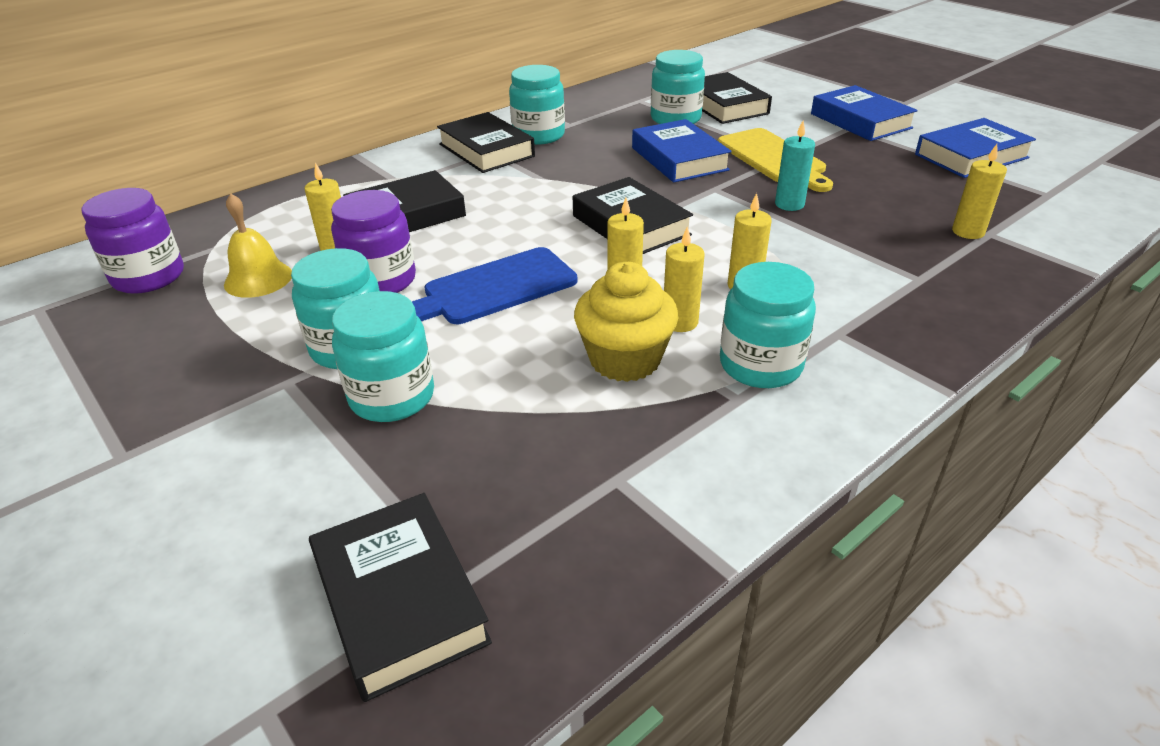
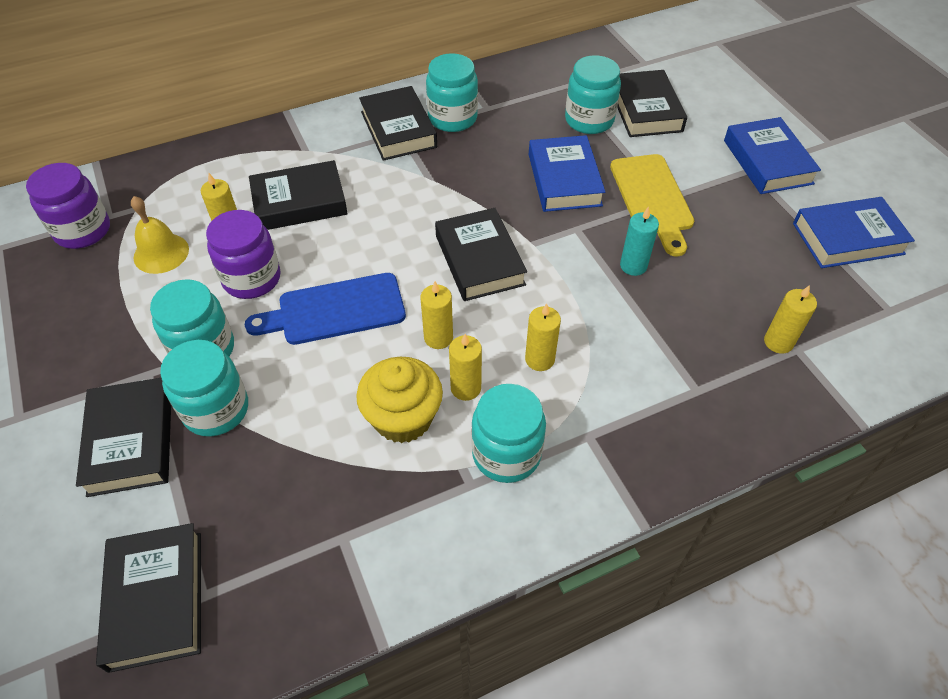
camera: 15 degrees right, 15 degrees up
none -> black book [76,378,171,497]

